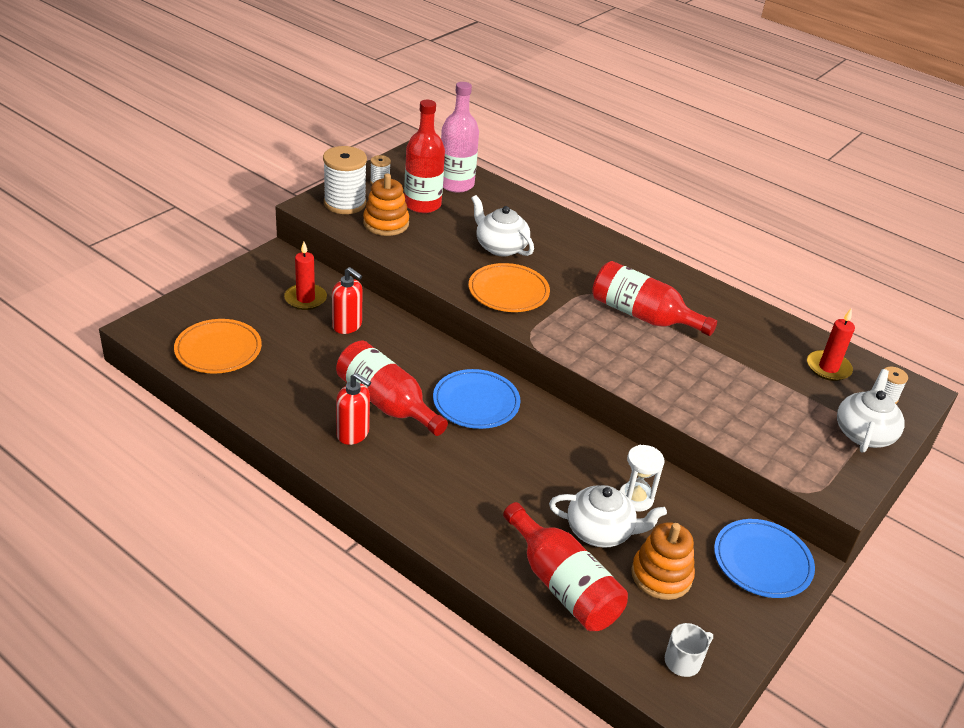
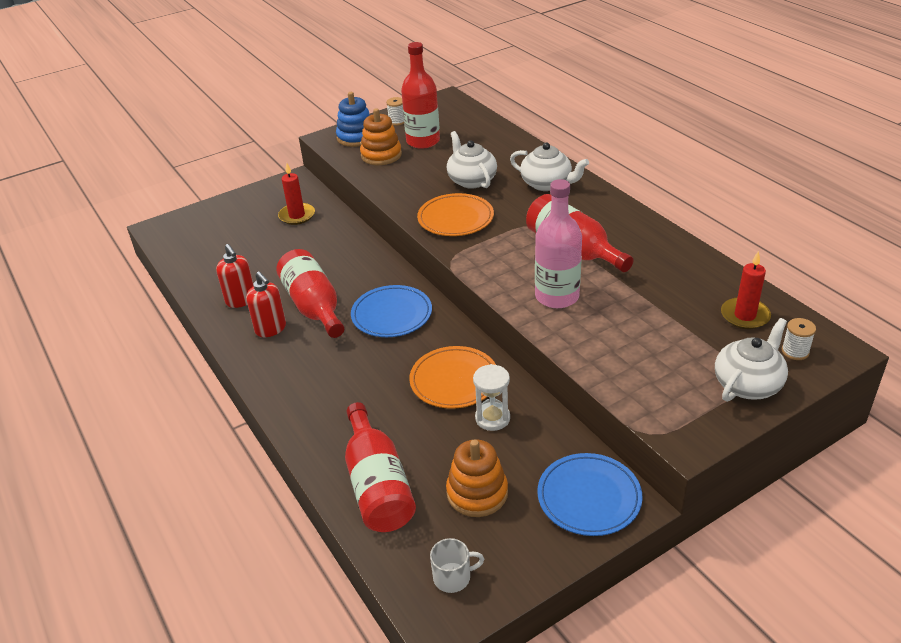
camera: 25 degrees right, 0 degrees up
orange plate [174,319,262,374] -> orange plate moved to [409,346,496,409]
white spool [323,146,367,214] -> blue stacking toy [336,92,370,147]
red soap dispenser [332,267,363,334] -> red soap dispenser moved to [216,244,254,308]
pink bottle [441,82,479,192] -> pink bottle moved to [535,179,582,308]
white teapot [549,485,667,548] -> white teapot moved to [510,143,589,191]

